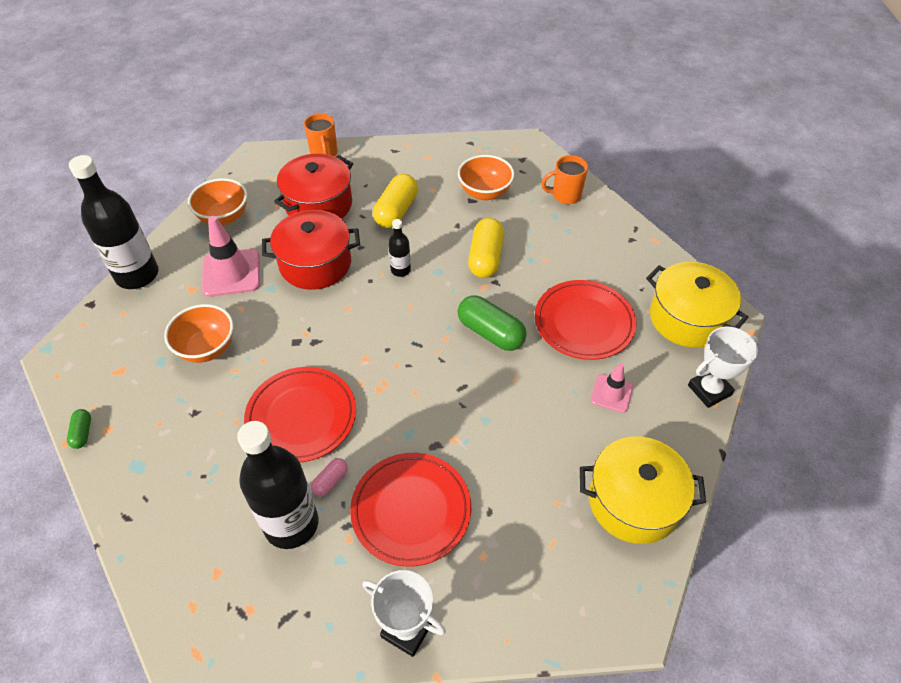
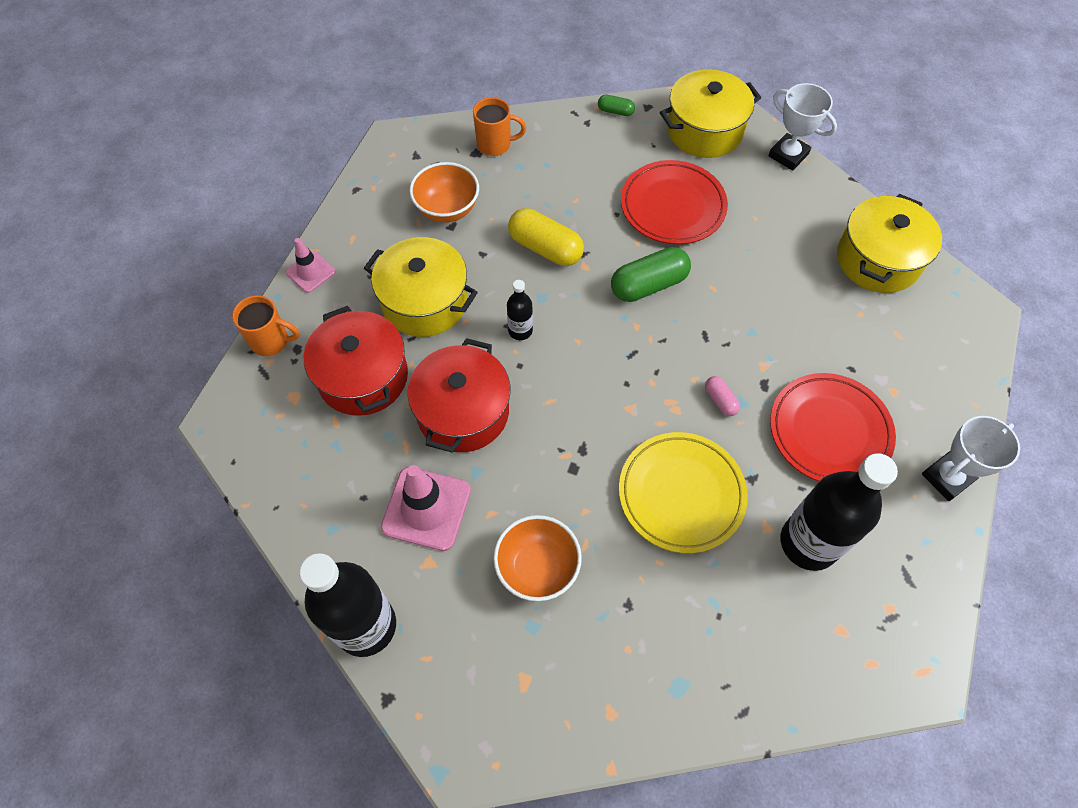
camera: 65 degrees left, 10 degrees up
green capsule [67,409,91,449] -> green capsule moved to [598,94,635,116]
orange bowl [188,178,247,226] -> none
red plate [244,367,356,463] -> yellow plate [619,432,748,553]
pink capsule [311,458,348,496] -> pink capsule moved to [705,376,740,416]
yellow capsule [373,174,418,228] -> yellow pot [364,237,478,337]
orange mug [541,155,588,204] -> orange mug turned 105 degrees counterclockwise [473,97,526,156]
pink traffic cone [590,363,633,413] -> pink traffic cone moved to [285,238,335,293]
white trophy [688,327,758,408] -> white trophy turned 45 degrees counterclockwise [768,83,837,171]

